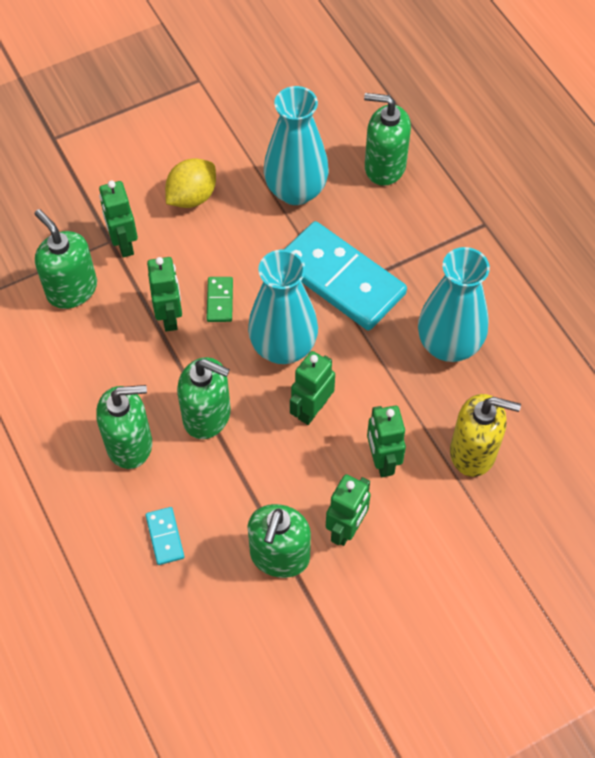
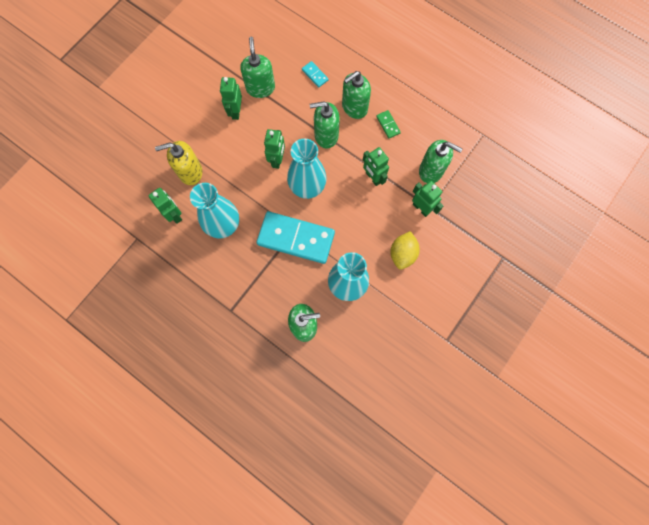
camera: 155 degrees right, 15 degrees up
green domino [207,277,233,322] -> green domino moved to [376,110,401,139]
green robot [367,405,406,477] -> green robot moved to [148,188,182,224]

